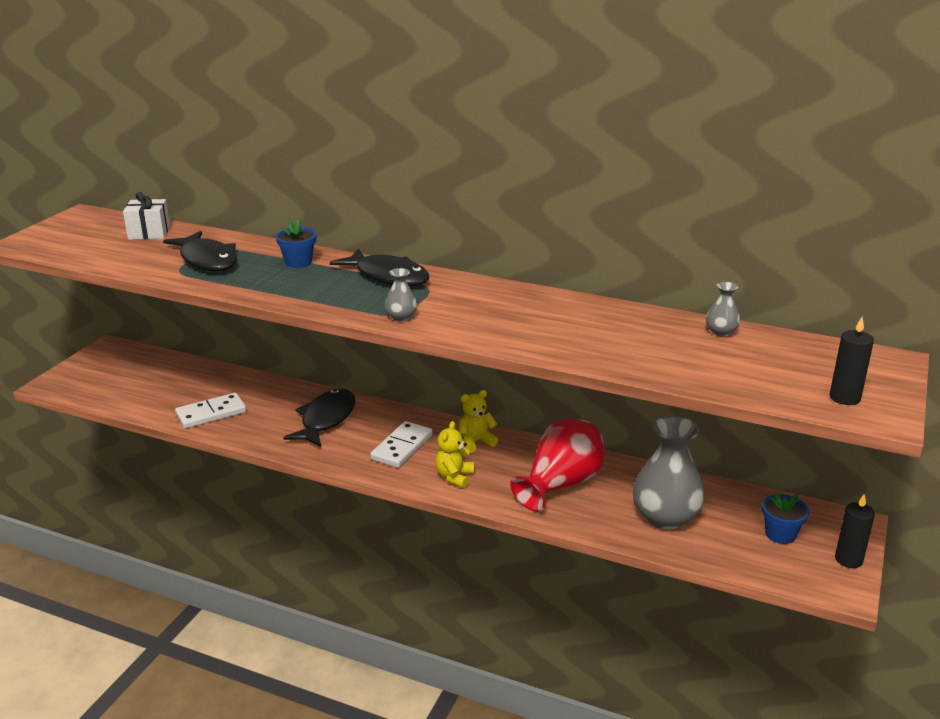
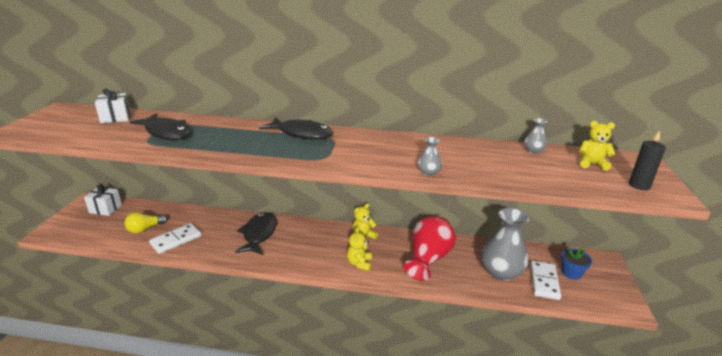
camera: 15 degrees left, 0 degrees up
blue flower pot [276,220,316,268] -> none
white domino [370,421,432,468] -> white domino moved to [530,261,561,300]
grey vase [384,268,417,321] -> grey vase moved to [418,137,442,176]
black candle [835,494,875,568] -> none
none -> white gift [84,184,122,216]
none -> yellow light bulb [124,212,168,234]
none -> yellow teddy bear [579,121,615,171]

